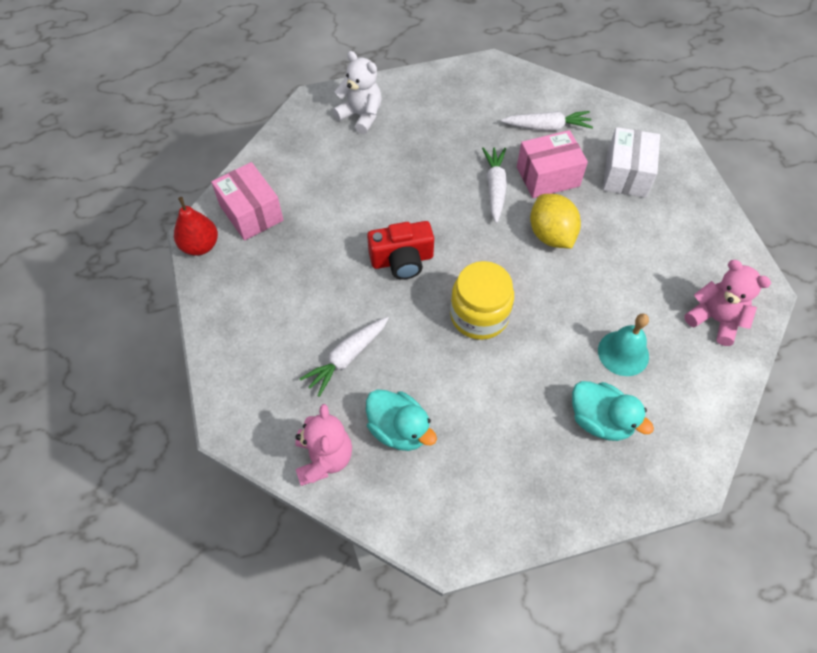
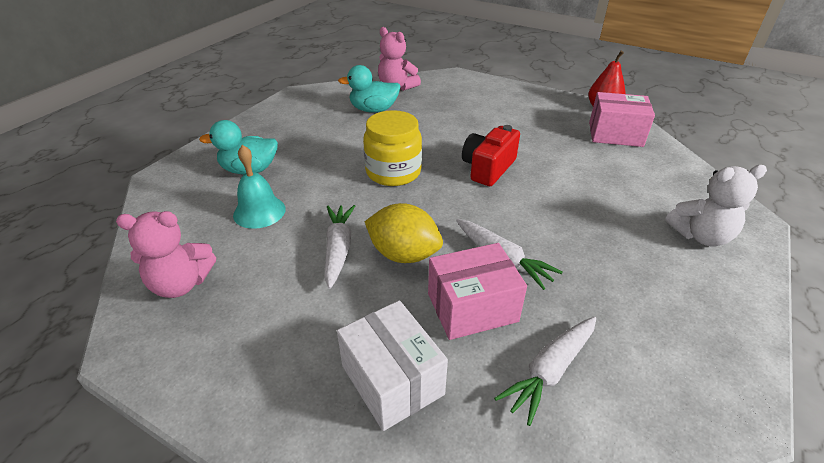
camera: 135 degrees right, 20 degrees down
white carrot [300,317,389,397] -> white carrot moved to [324,205,355,289]
pink box [517,130,588,198] -> pink box turned 45 degrees clockwise [428,243,527,340]

